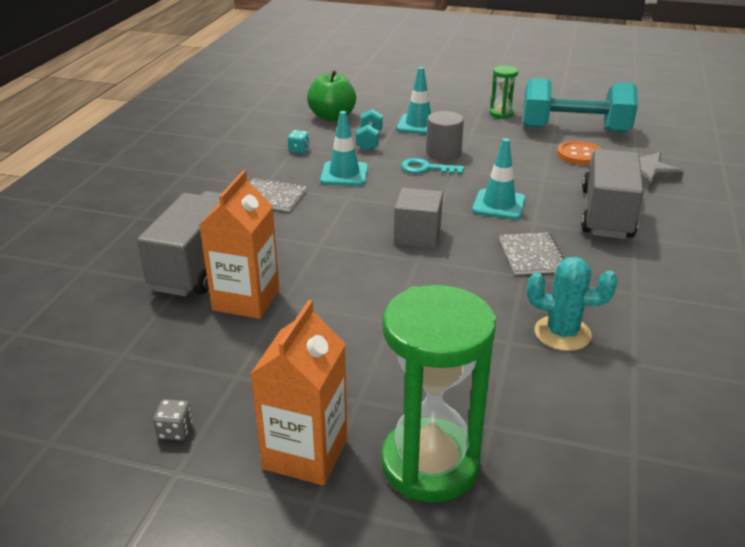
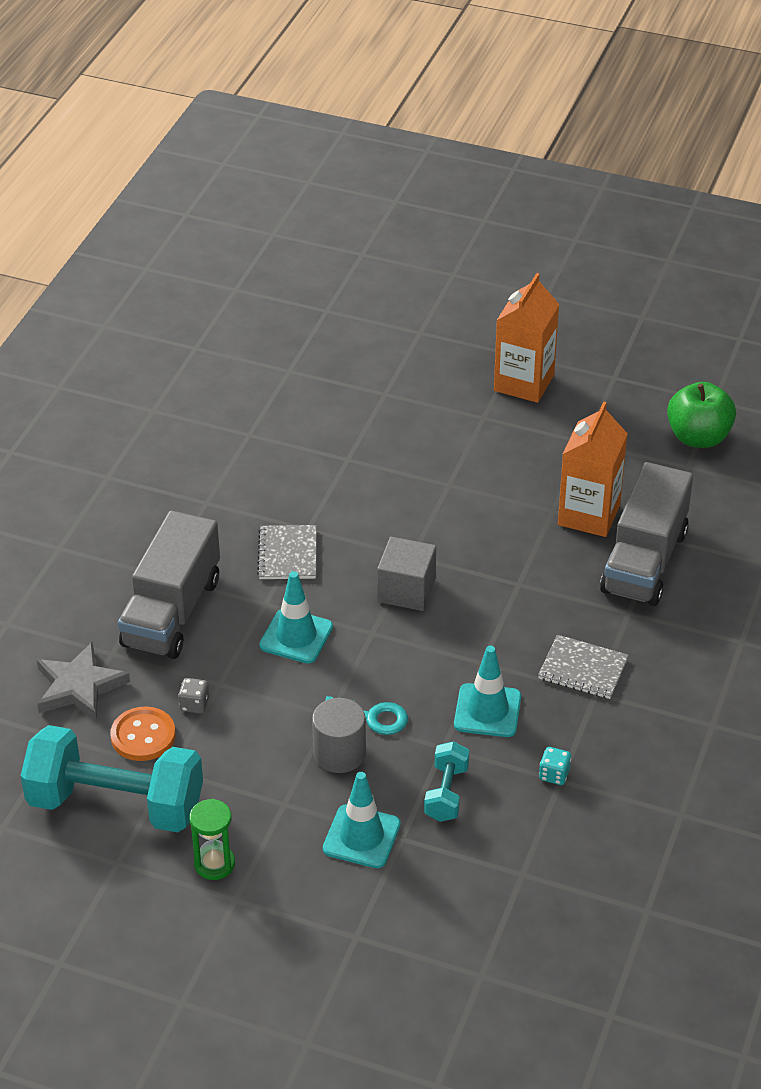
camera: 175 degrees left, 10 degrees up
grey dice [153,399,193,440] -> grey dice moved to [178,678,209,714]
green apple [307,70,356,121] -> green apple moved to [667,382,736,448]
green hourglass [381,285,496,503] -> none
turquoise cactus [527,257,617,351] -> none

